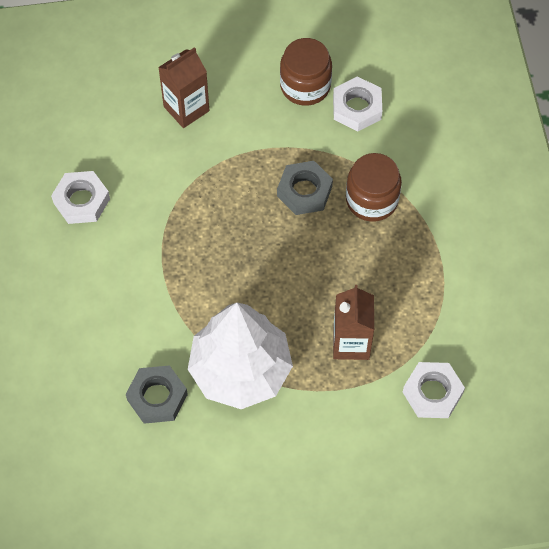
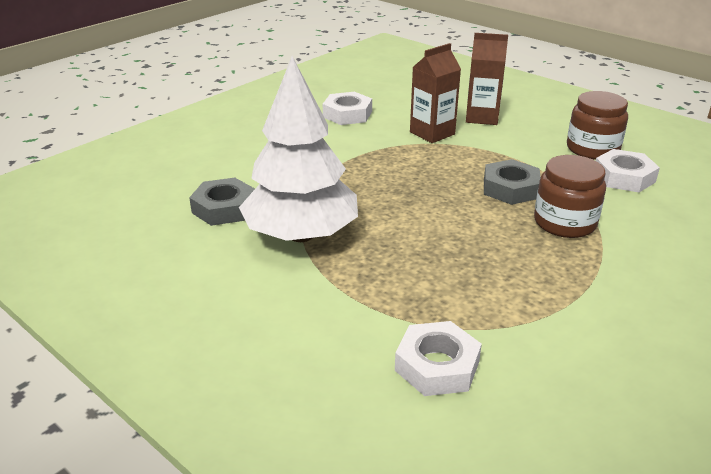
camera: 50 degrees right, 30 degrees down
brown carton [333,285,374,360] -> brown carton moved to [410,43,461,143]

